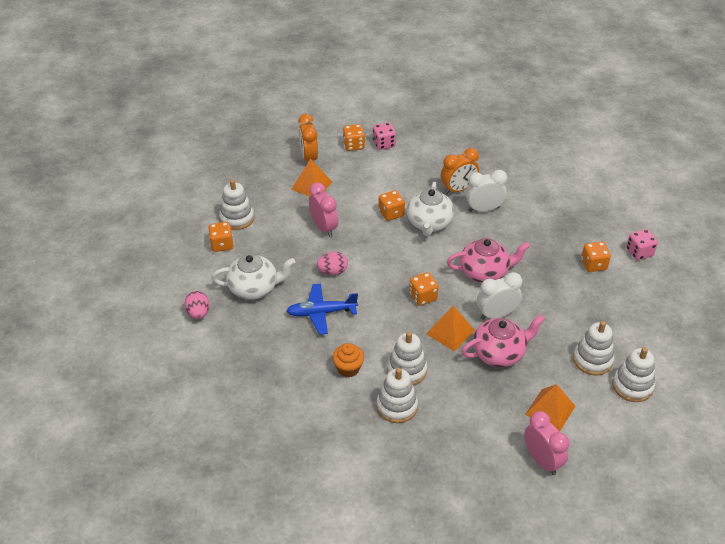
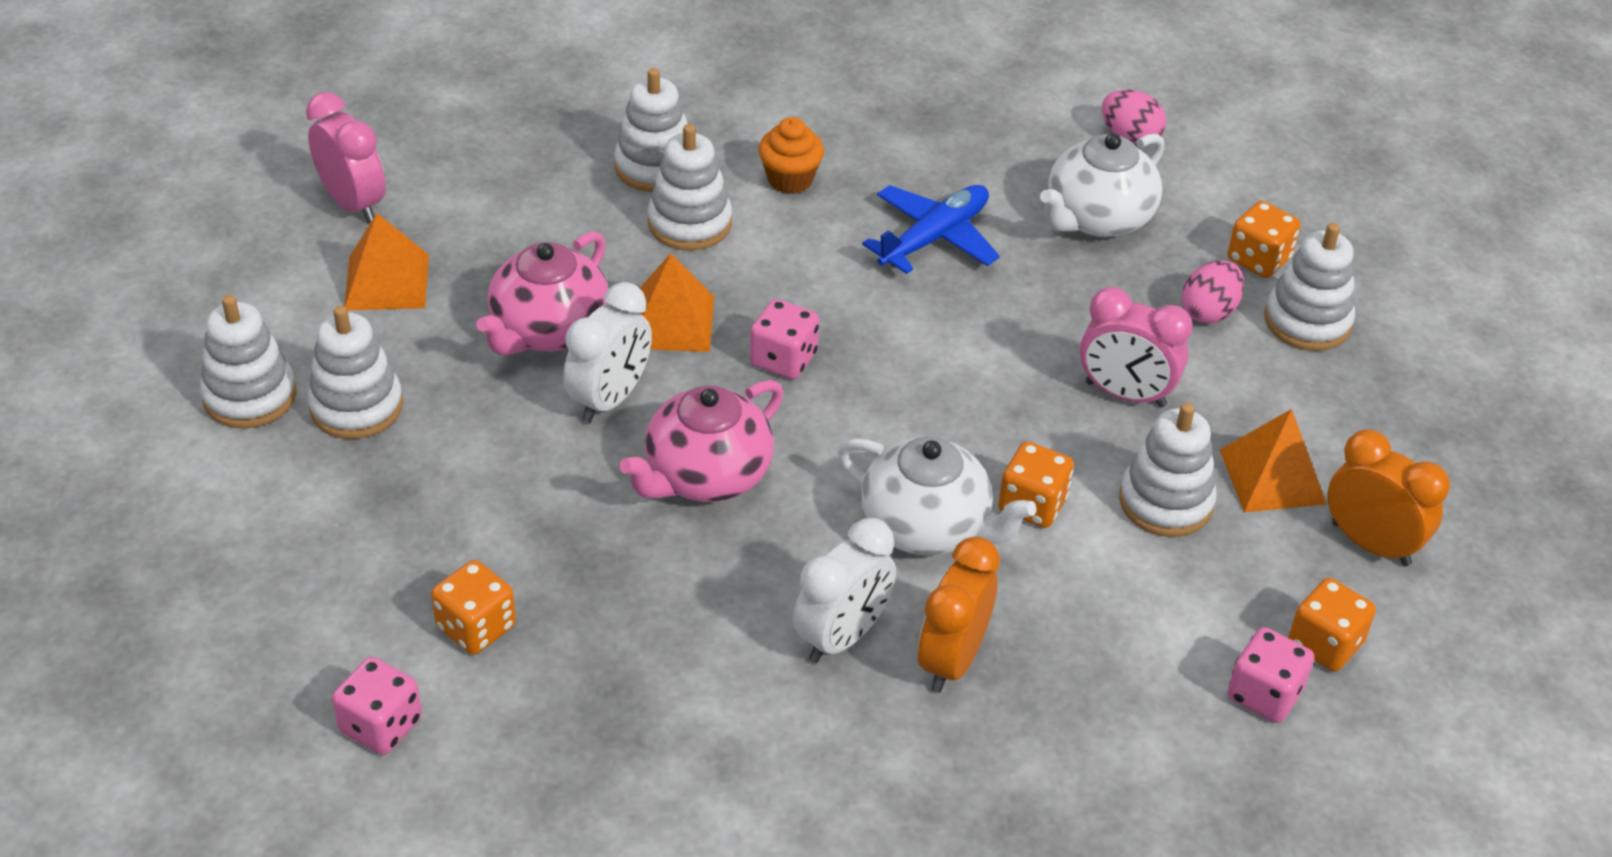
camera: 140 degrees right, 0 degrees up
pink egg [317,252,348,275] -> pink egg moved to [1182,261,1244,324]
white teapot [407,182,454,236] -> white teapot turned 150 degrees clockwise [838,437,1036,555]
orange dice [409,272,439,306] -> pink dice [750,299,819,380]
pink clock [524,411,569,475] -> pink clock turned 150 degrees counterclockwise [306,92,386,223]
none -> white stacking toy [1119,403,1217,537]

